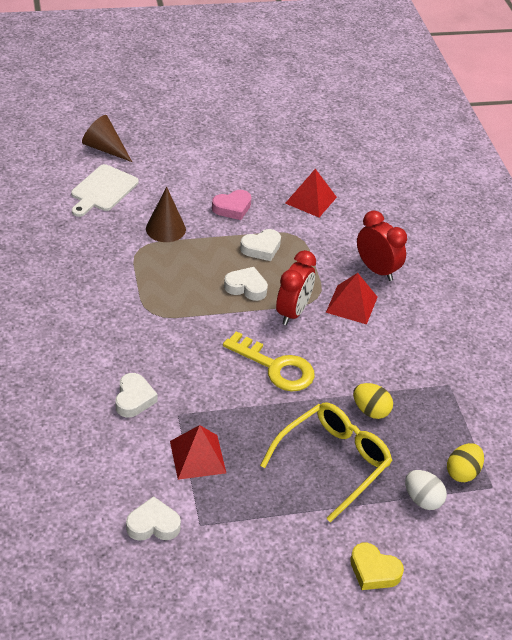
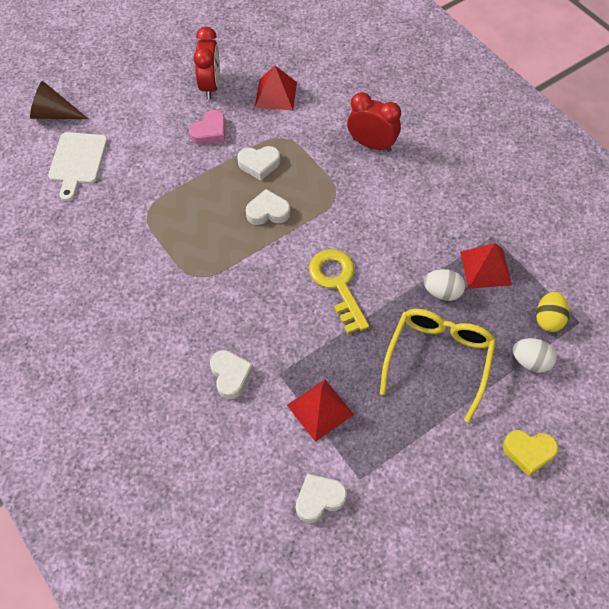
camera: 20 degrees left, 15 degrees up
brown cone [146,187,186,242] -> none
yellow key [223,331,315,391] -> yellow key turned 120 degrees counterclockwise [309,249,369,334]
white heart [240,229,281,261] -> white heart turned 45 degrees clockwise [237,146,280,180]
red clock [276,250,316,325] -> red clock moved to [194,27,220,99]
red pyramid [326,273,377,324] -> red pyramid moved to [460,243,512,289]
yellow egg [353,383,393,419] -> white egg [424,269,465,301]

